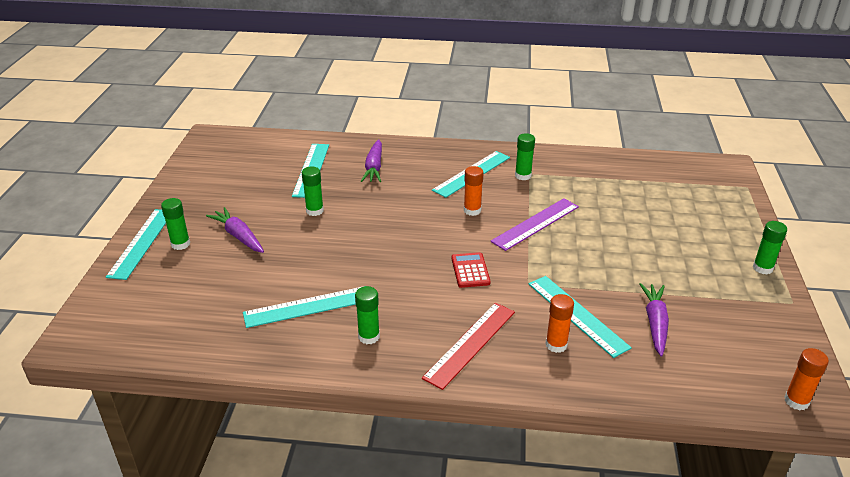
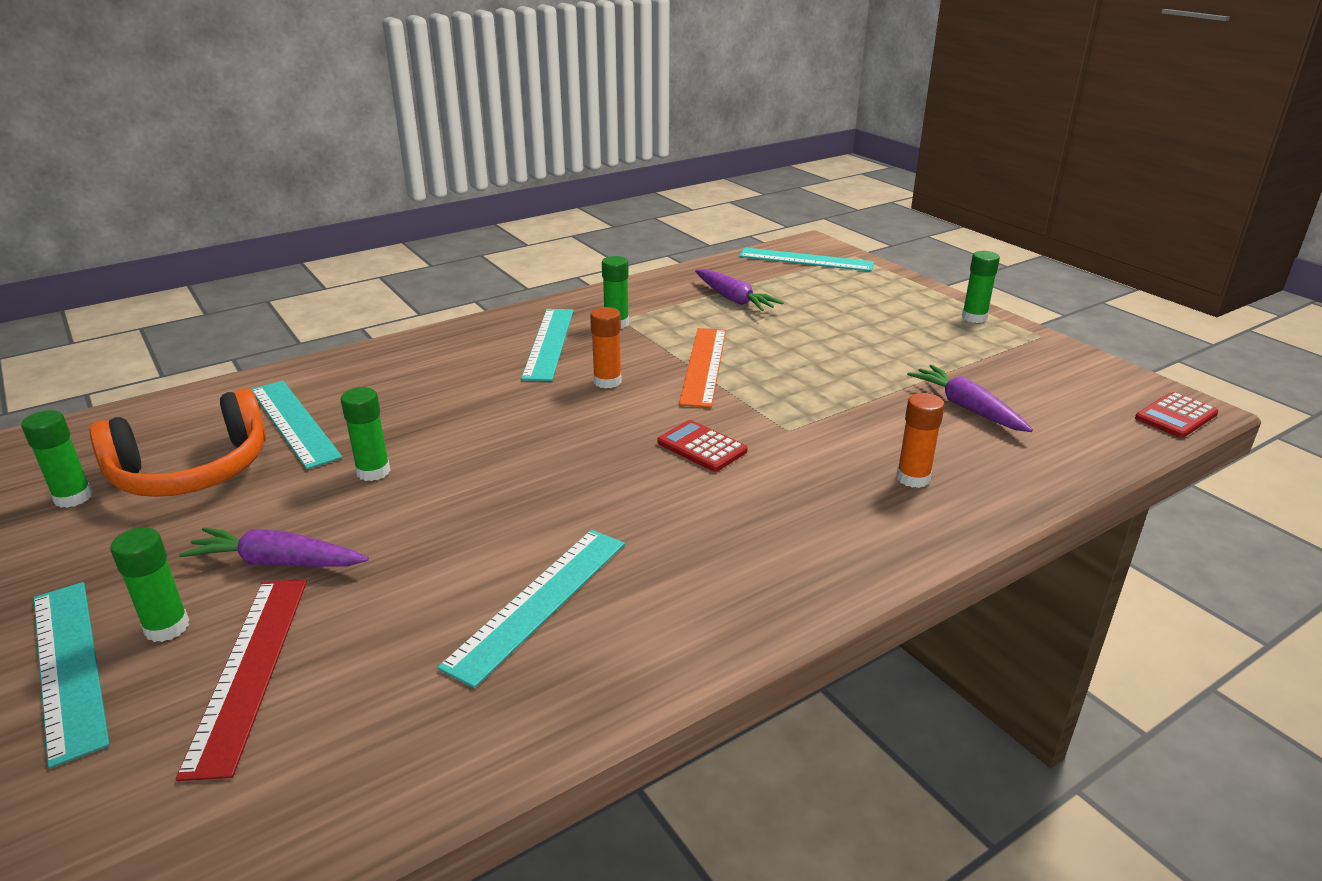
camera: 40 degrees left, 5 degrees down
green glue stick [355,286,380,344] -> green glue stick moved to [21,410,93,508]
purple carrot [361,139,382,182] -> purple carrot moved to [695,269,784,311]
red ruler [422,303,515,390] -> red ruler moved to [176,579,307,781]
purple ruler [491,198,579,251] -> orange ruler [679,328,726,408]
turquoise ruler [529,276,632,358] -> turquoise ruler moved to [739,247,874,272]
orange glue stick [784,348,829,410] -> red calculator [1135,392,1218,438]
none -> orange headphones [89,388,266,497]

